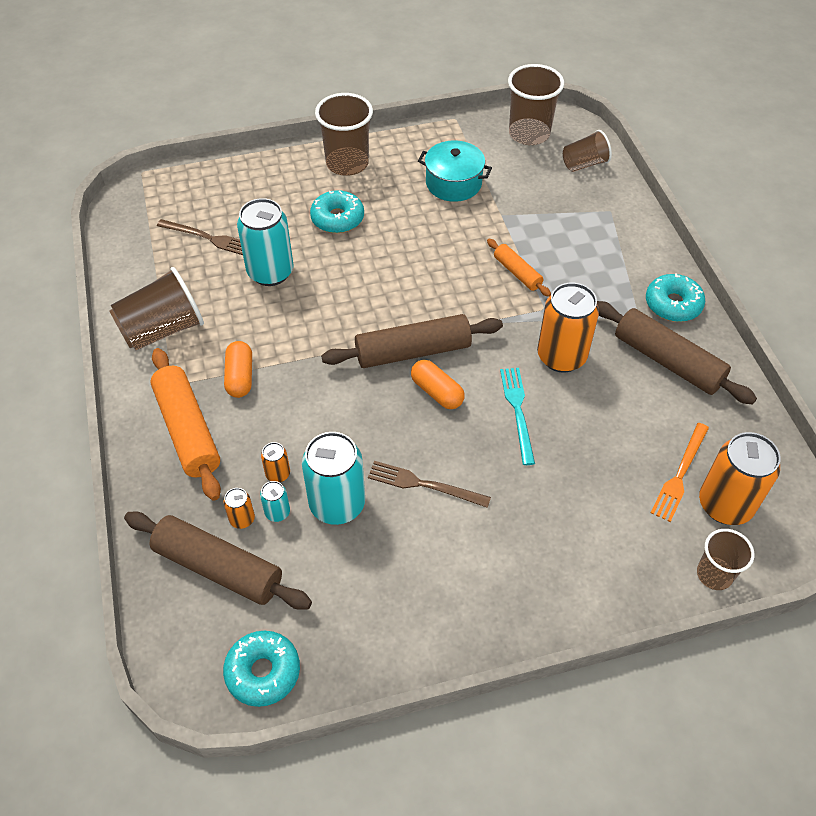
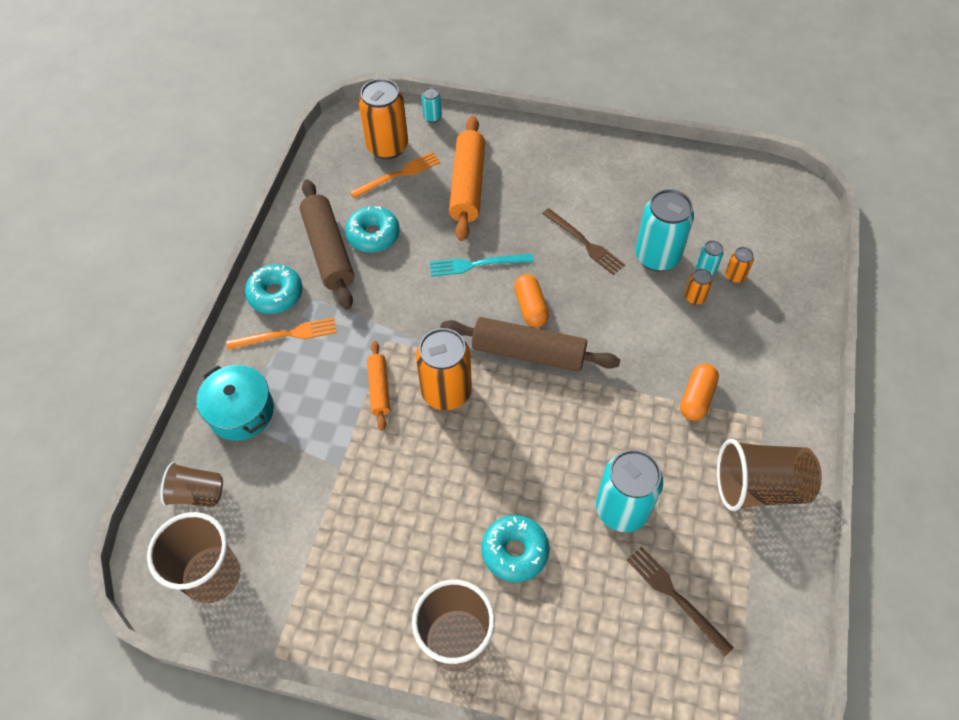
camera: 150 degrees left, 5 degrees up
brown rolling pin [124,511,312,610] -> none
orange rolling pin [150,348,221,501] -> orange rolling pin moved to [449,116,485,241]
turquoise donut [223,631,300,707] -> turquoise donut moved to [345,206,400,253]
turquoise pot [418,140,492,202] -> turquoise pot moved to [196,365,274,441]
turquoise fork [500,368,535,465] -> turquoise fork turned 60 degrees clockwise [430,254,534,277]
orange can [537,283,599,373] -> orange can moved to [416,328,472,410]
brown cup [697,529,754,590] -> turquoise can [421,87,442,123]
none -> orange fork [226,317,337,350]

